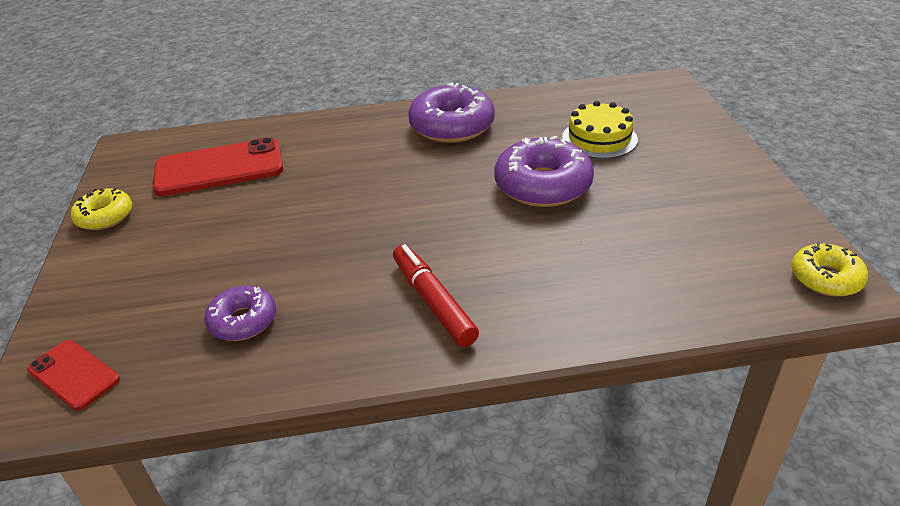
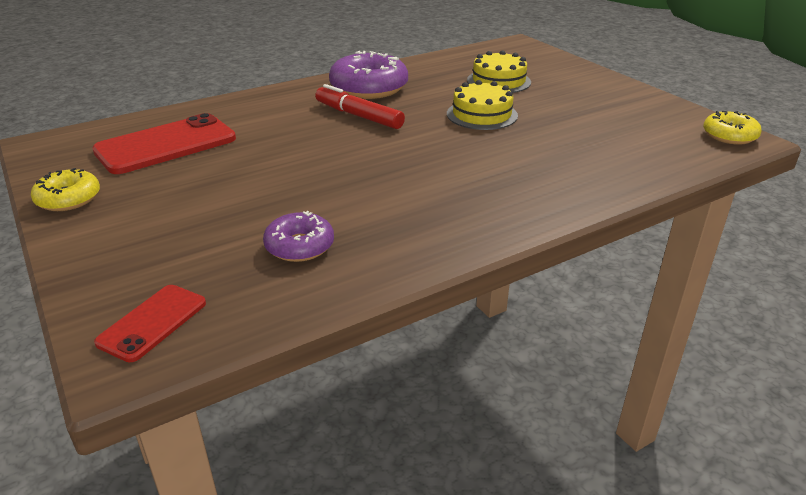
camera: 25 degrees left, 5 degrees down
red phone [27,340,120,410] -> red phone turned 75 degrees counterclockwise [94,285,206,362]
red marker [393,244,479,347] -> red marker moved to [315,84,405,129]
purple donut [495,136,594,207] -> yellow cake [447,80,518,130]

